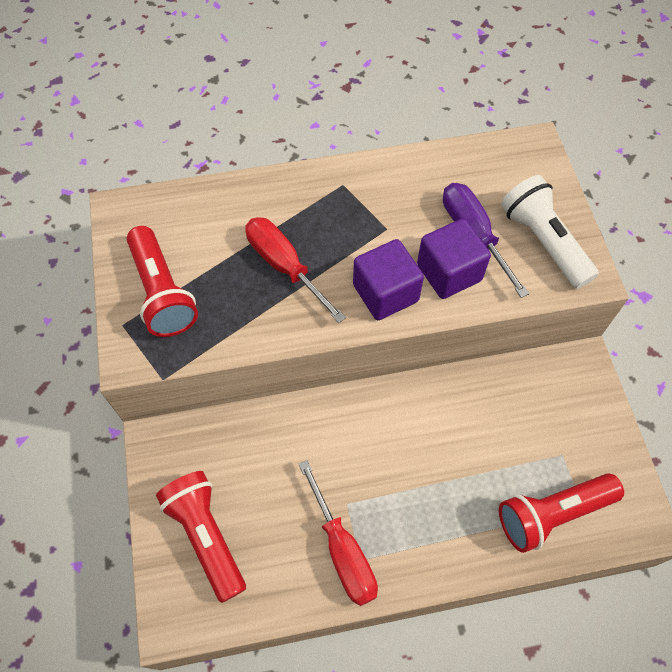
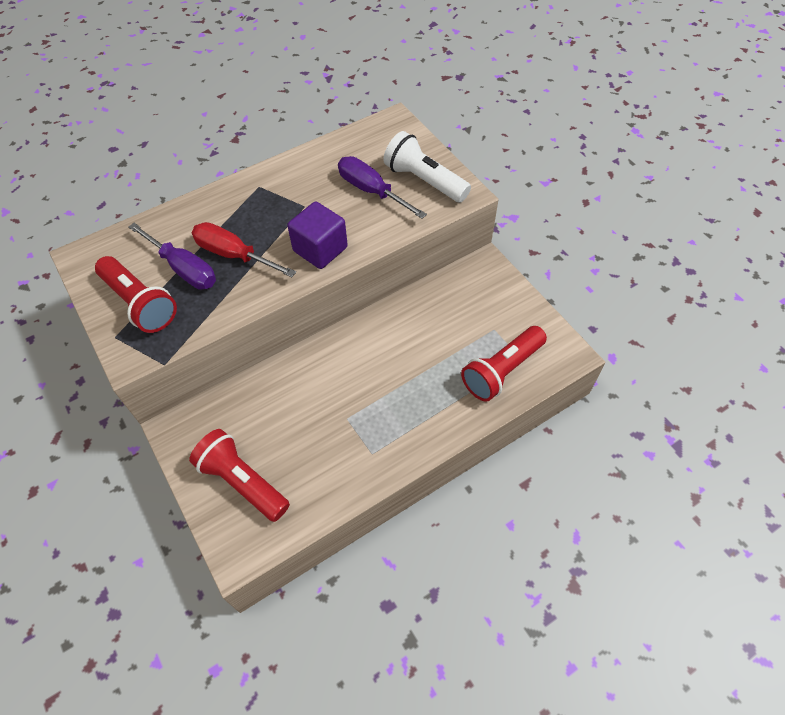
camera: 20 degrees left, 5 degrees down
red screwdriver [299,460,378,606] -> none
purple cube [417,219,491,299] -> none
none -> purple screwdriver [129,223,216,289]

